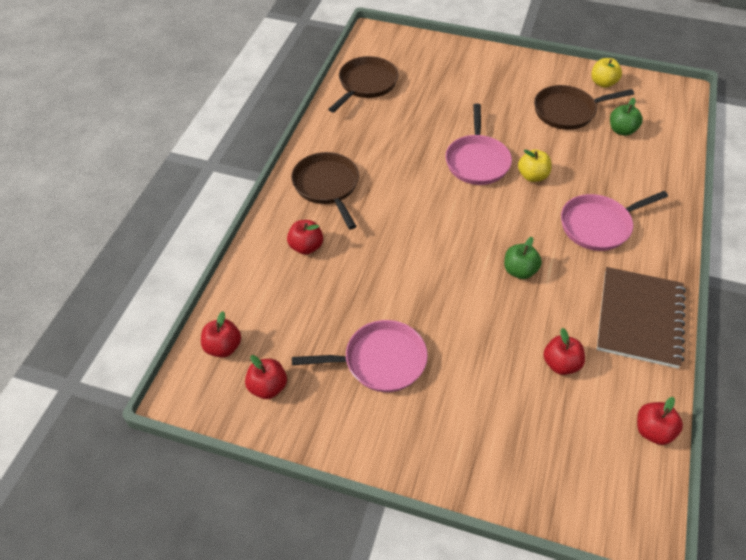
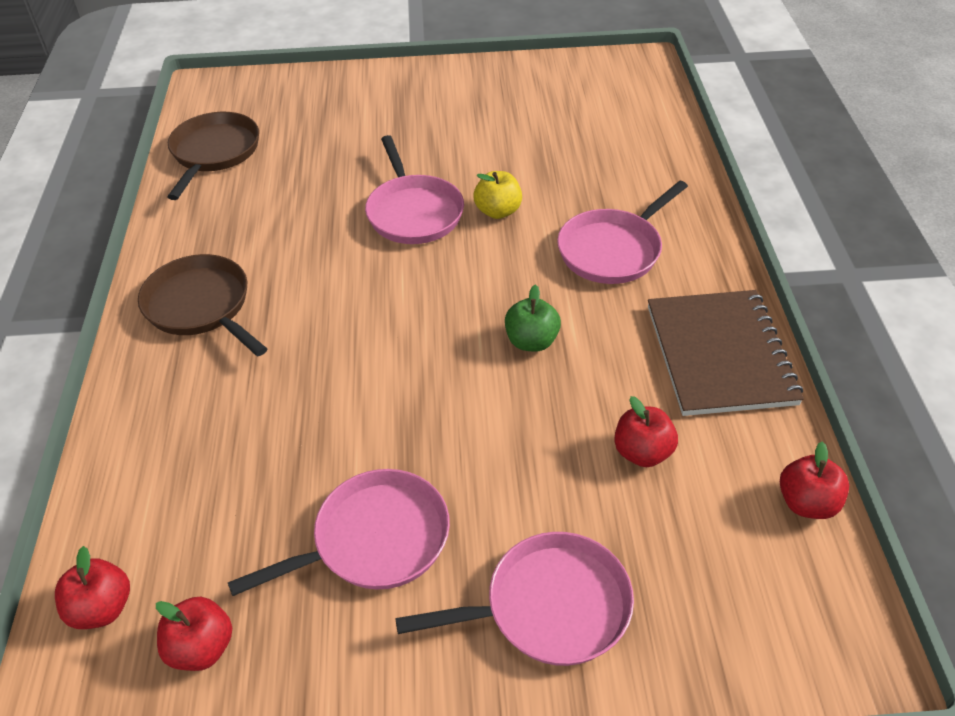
camera: 20 degrees left, 5 degrees down
red apple [287,220,323,255] -> none
brown pan [534,85,634,130] -> none
yellow apple [591,58,622,88] -> none
green apple [610,98,643,136] -> none
none -> pink pan [395,532,634,666]

